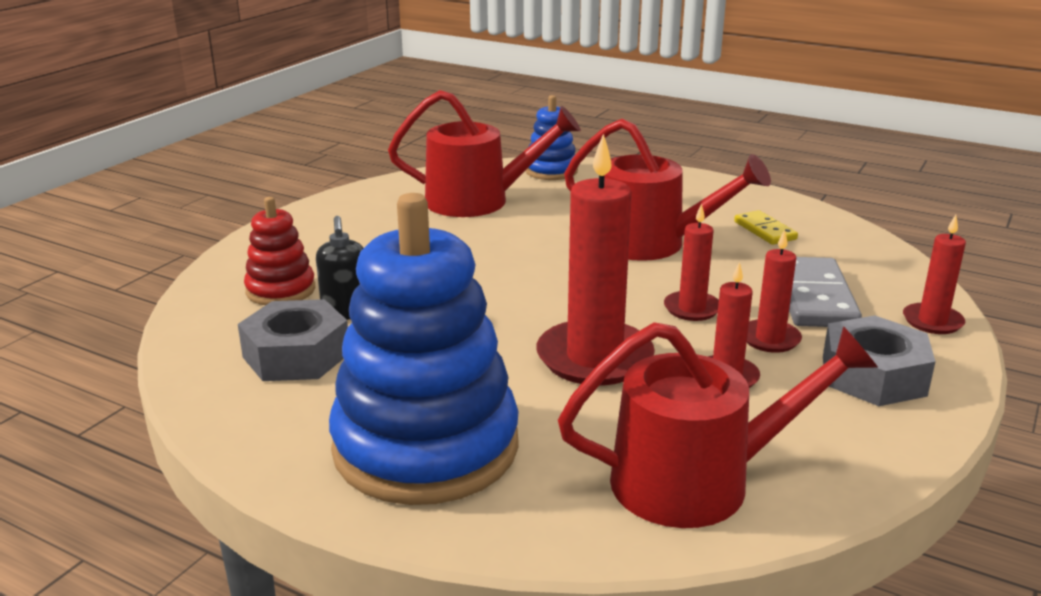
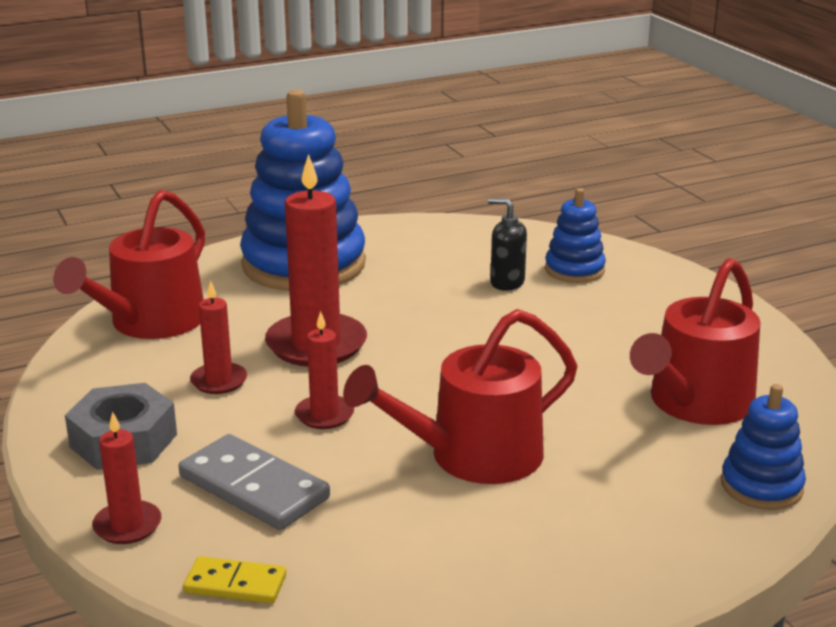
camera: 125 degrees right, 0 degrees up
grey nut [238,299,348,381] -> none
red stacking toy [244,197,315,305] -> blue stacking toy [545,188,606,283]
yellow domino [734,210,798,245] -> yellow domino moved to [183,556,286,604]
red candle [747,229,802,353] -> none

